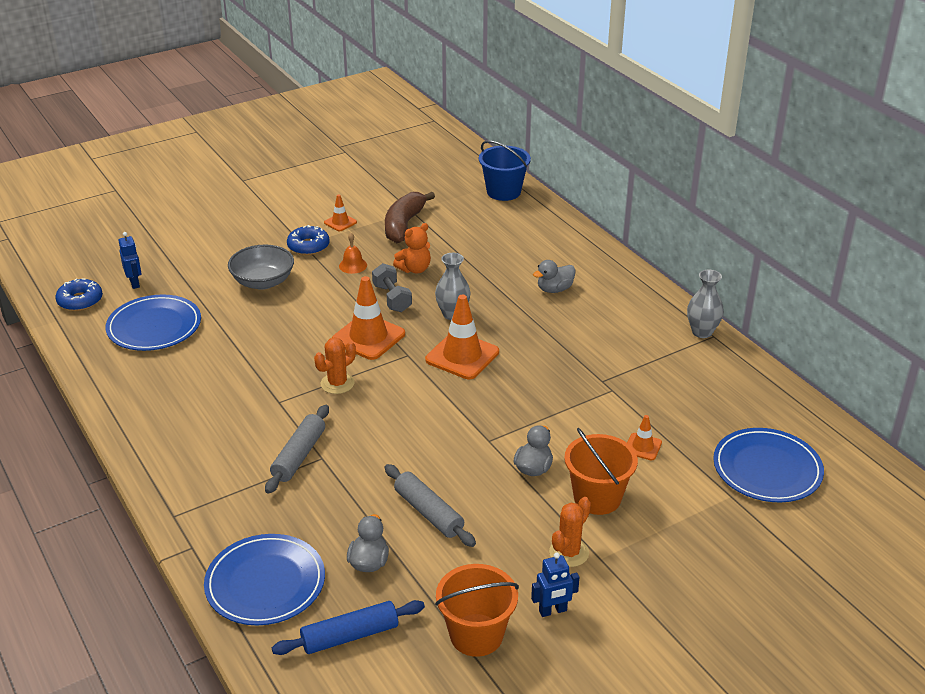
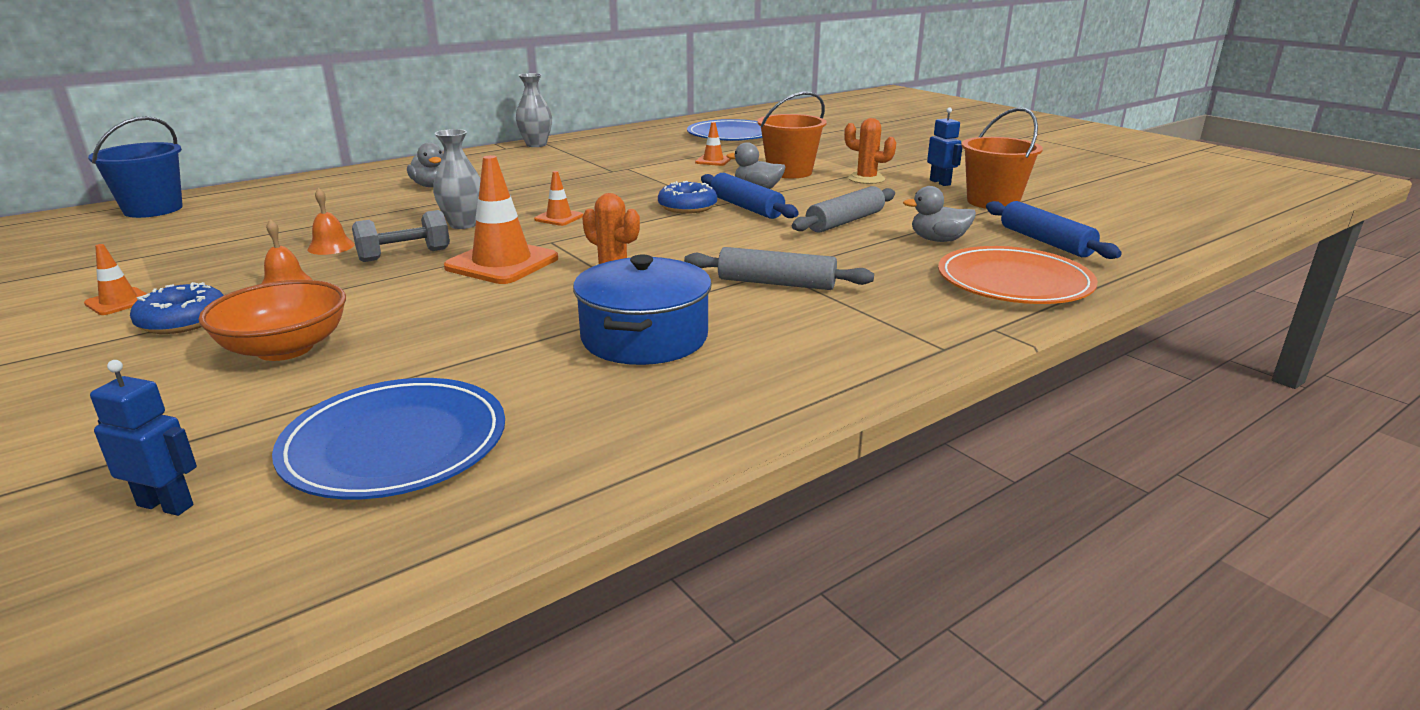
camera: 95 degrees left, 10 degrees down
blue donut [55,278,103,311] -> blue donut moved to [658,181,717,214]
blue robot [118,232,141,289] -> blue robot turned 45 degrees clockwise [90,360,197,516]
blue plate [204,534,325,625] -> orange plate [938,246,1098,304]
grey bowl [228,245,294,290] -> orange bowl [199,280,346,361]
brown banana [385,192,435,243] -> none
orange teddy bear [393,223,431,273] -> orange bell [307,188,355,255]
orange traffic cone [425,295,499,379] -> orange traffic cone [534,171,583,226], size x0.51
none -> blue pot [573,255,712,365]
none -> blue rolling pin [701,173,799,219]

